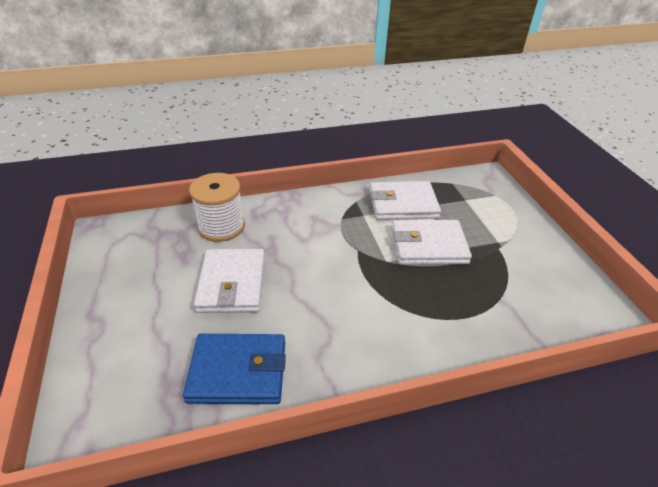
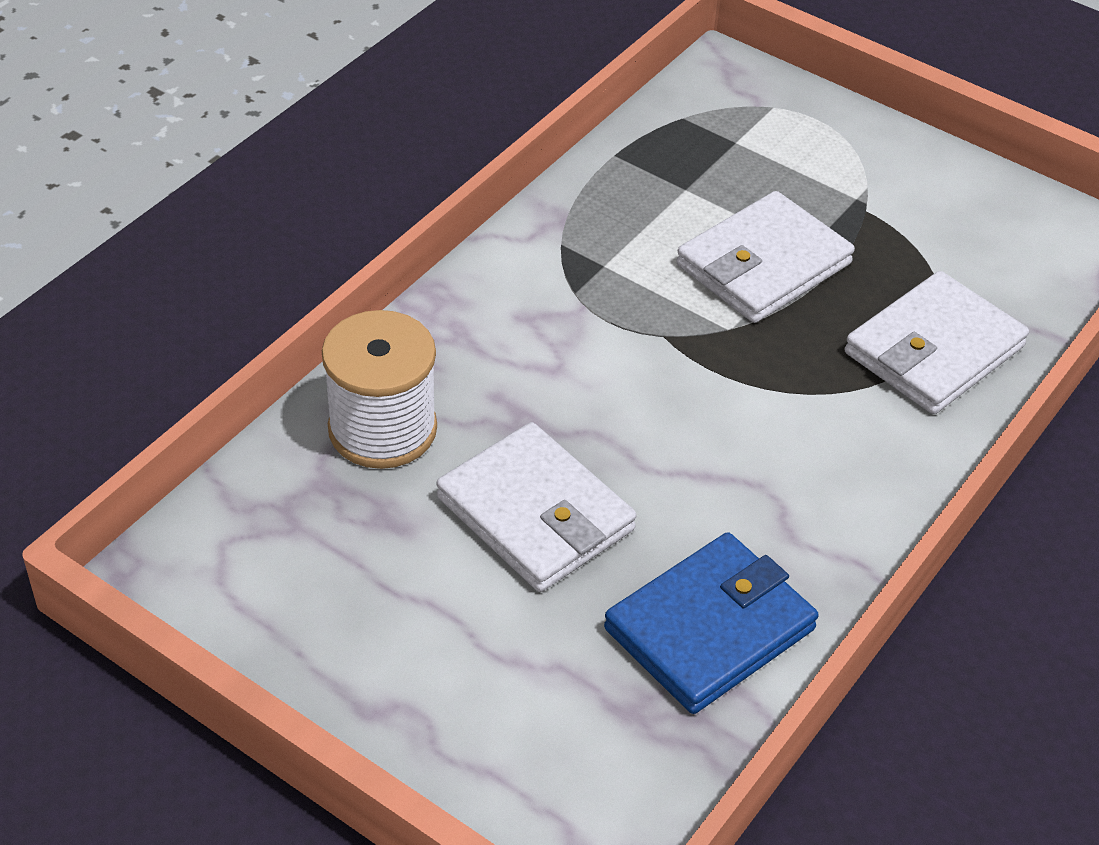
camera: 40 degrees left, 5 degrees up
white wallet [369,181,441,220] -> white wallet moved to [845,271,1029,414]

